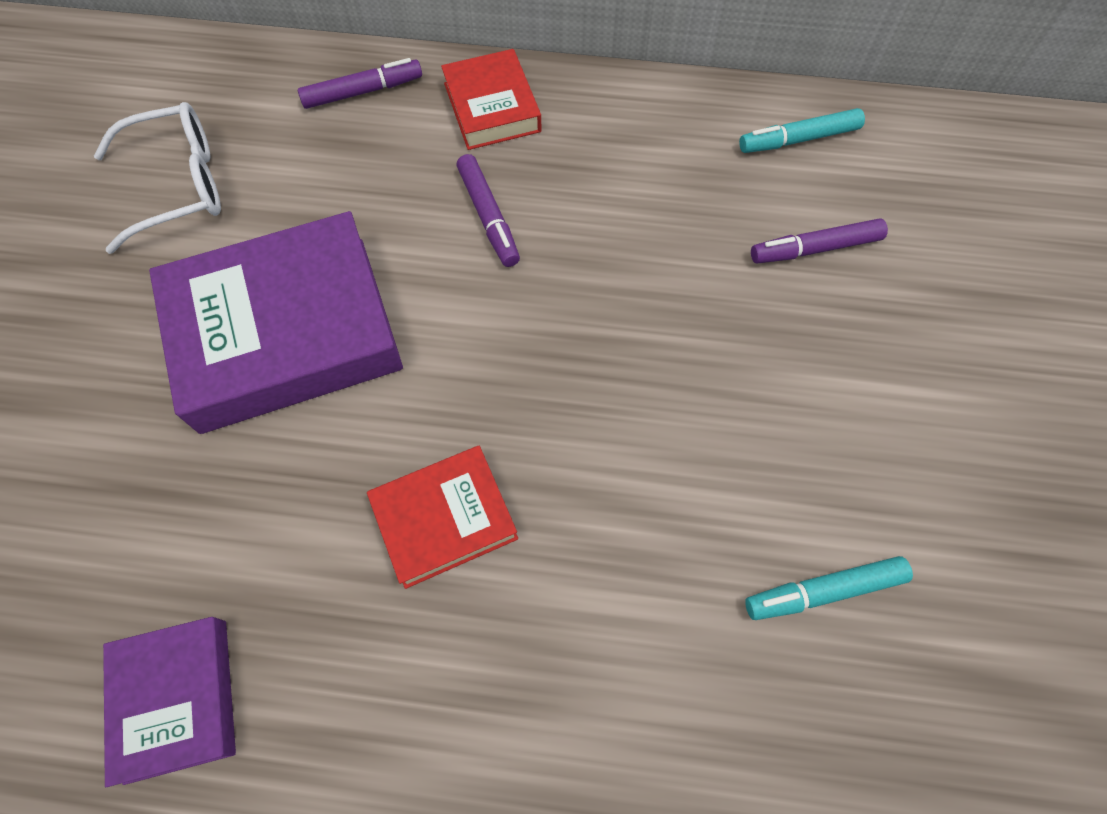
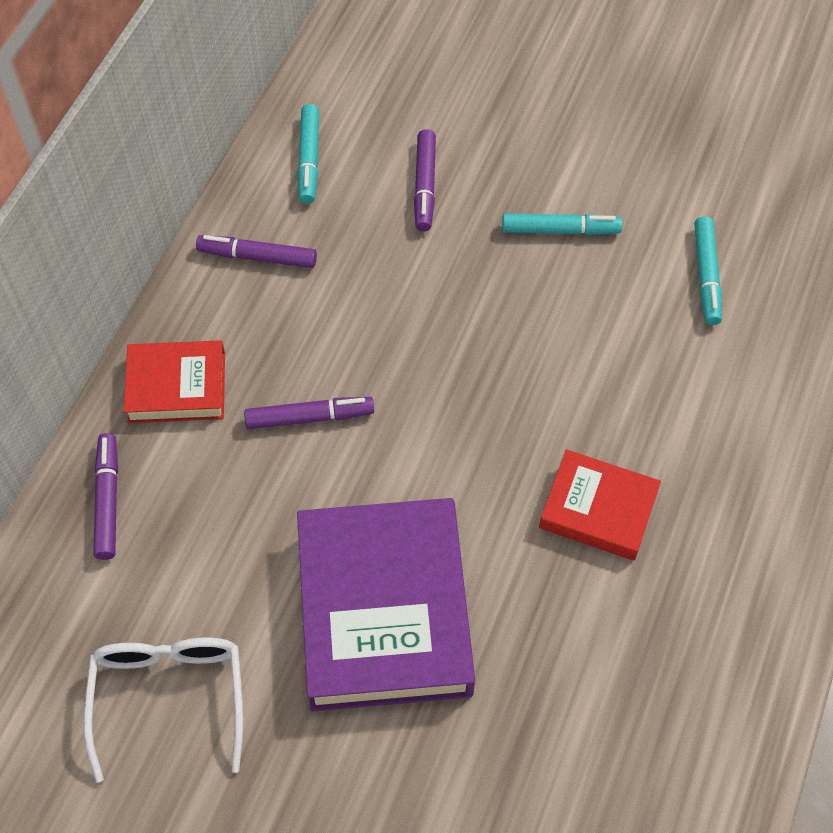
camera: 75 degrees left, 5 degrees down
purple book [103,617,236,787] -> none
red book [367,446,518,589] -> red book turned 60 degrees counterclockwise [539,449,661,561]
none -> purple marker [196,235,317,268]
none -> turquoise marker [502,214,623,235]

